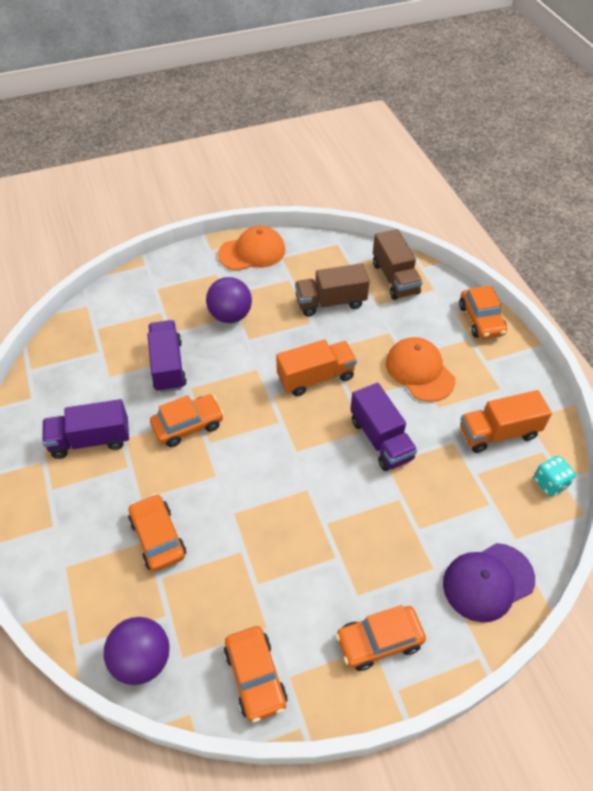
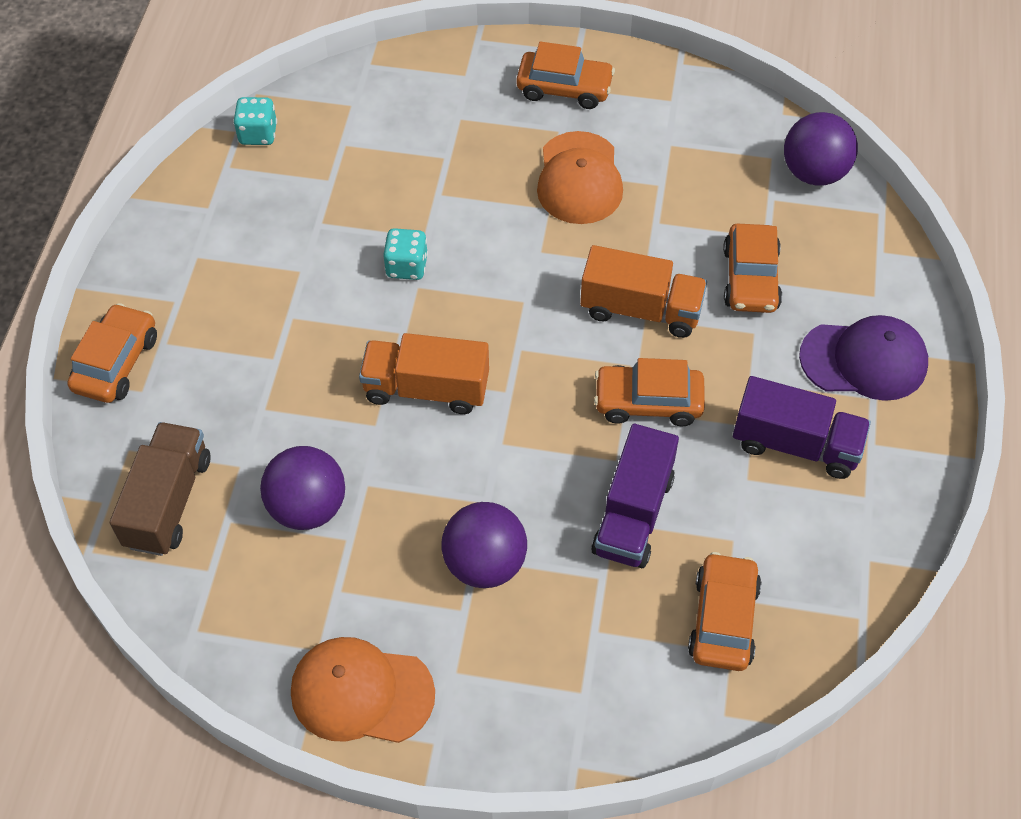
camera: 150 degrees left, 5 degrees up
orange car [224,626,288,723] -> orange car moved to [688,552,761,671]
brown truck [295,263,370,317] -> purple ball [260,446,345,530]
purple truck [350,383,417,471] -> turquoise dice [383,228,428,280]
orange cap [386,337,455,402] -> orange cap moved to [537,131,623,224]
purple cap [443,543,535,622] -> purple cap moved to [799,315,928,401]
orange truck [460,390,552,453] -> orange truck moved to [580,245,707,338]

